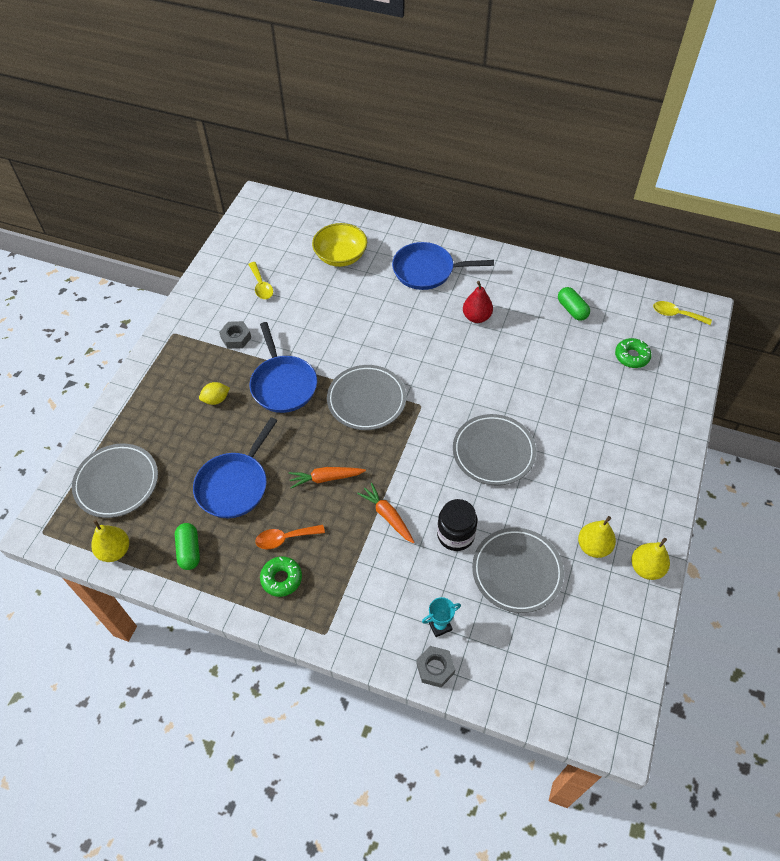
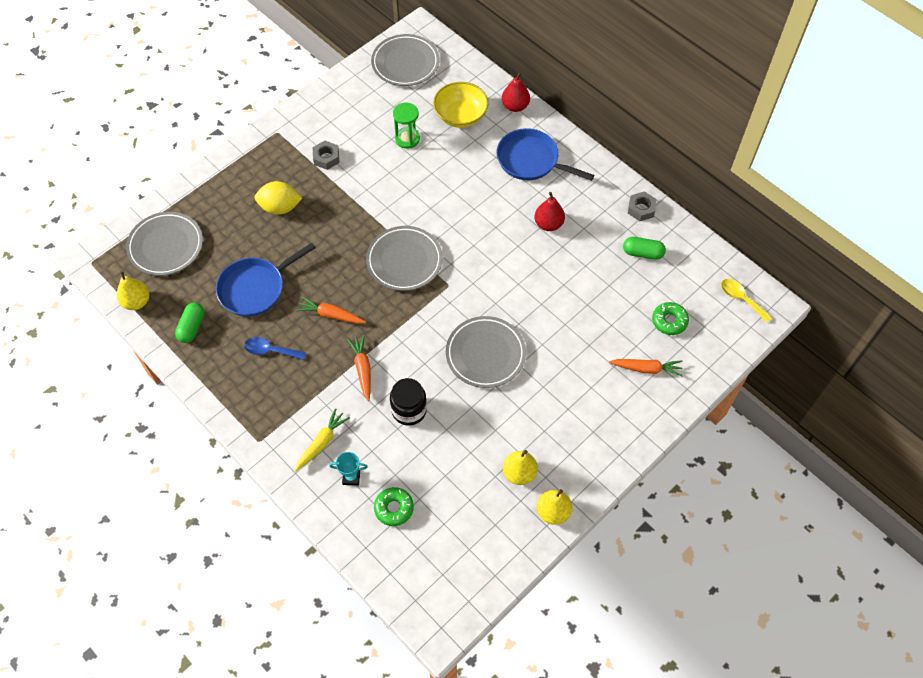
camera: 25 degrees right, 5 degrees up
yellow lemon [199,382,230,405] -> yellow lemon [254,181,302,215], size x1.58
yellow spoon [248,262,273,299] -> none
blue pan [250,322,317,413] -> none
orange spoon [255,525,325,549] -> blue spoon [244,337,306,360]
green donut [260,556,302,597] -> green donut moved to [374,487,414,526]
grey nut [416,646,455,688] -> grey nut moved to [628,191,657,221]
grey plate [472,528,564,613] -> grey plate moved to [371,34,439,86]
green capsule [558,287,590,321] -> green capsule turned 75 degrees counterclockwise [623,237,666,260]
none -> yellow carrot [295,408,350,471]
none -> green hourglass [393,103,420,149]
none -> red pear [502,72,530,112]
none -> orange carrot [609,359,683,376]

